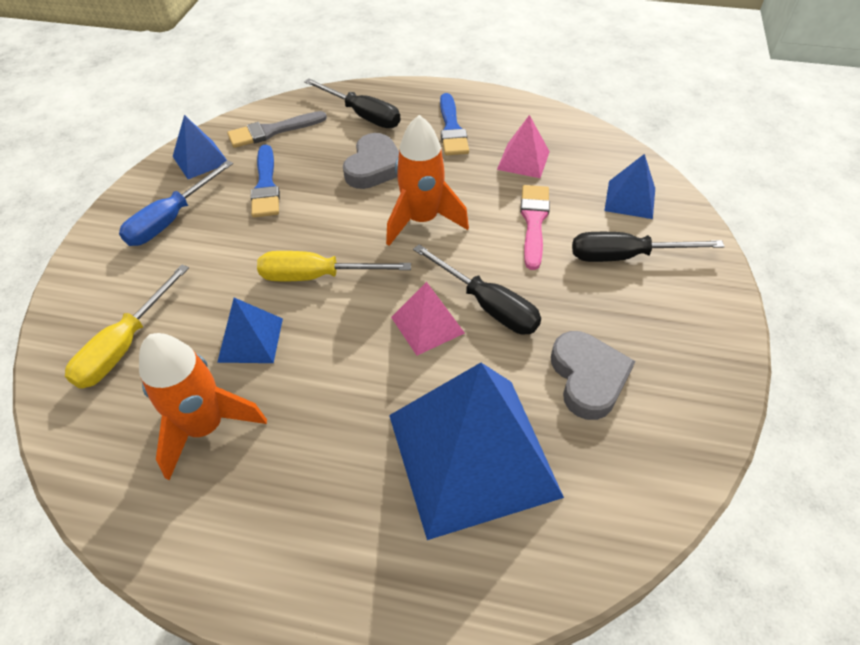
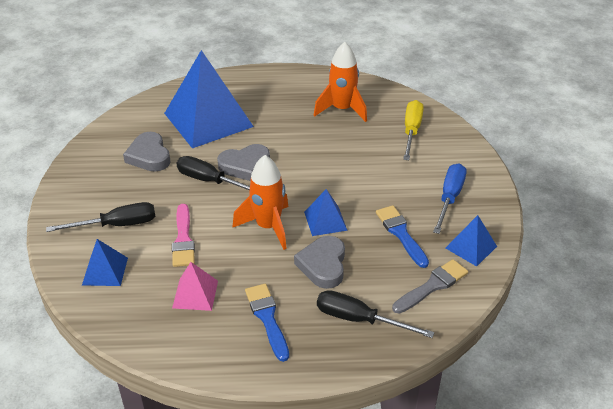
camera: 165 degrees right, 10 degrees down
blue pyramid [217,298,283,363] -> blue pyramid moved to [304,189,348,236]
yellow screwdriver [257,251,411,281] -> none
pink pyramid [391,282,465,355] -> grey heart [217,144,270,181]

